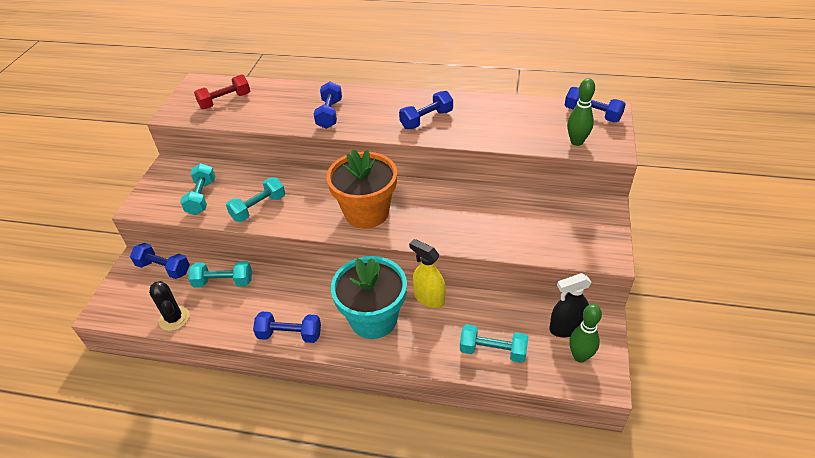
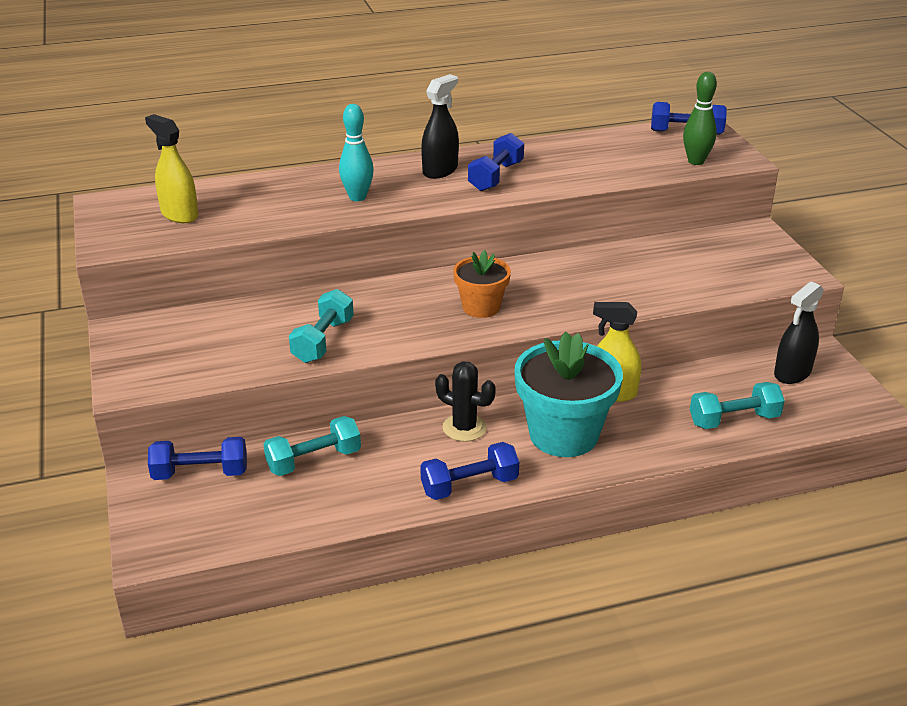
camera: 30 degrees left, 10 degrees down
black cactus [149,281,190,331] -> black cactus moved to [435,361,496,442]
turquoise dumbbell [180,163,216,215] -> none
red dumbbell [194,74,250,109] -> yellow spray bottle [145,114,198,223]
blue dumbbell [314,81,342,129] -> turquoise bowling pin [339,104,374,201]
orange flower pot [326,149,397,229] -> orange flower pot [453,250,511,318], size x0.58
green bowling pin [569,304,602,363] -> none
none -> black spray bottle [421,74,459,179]

